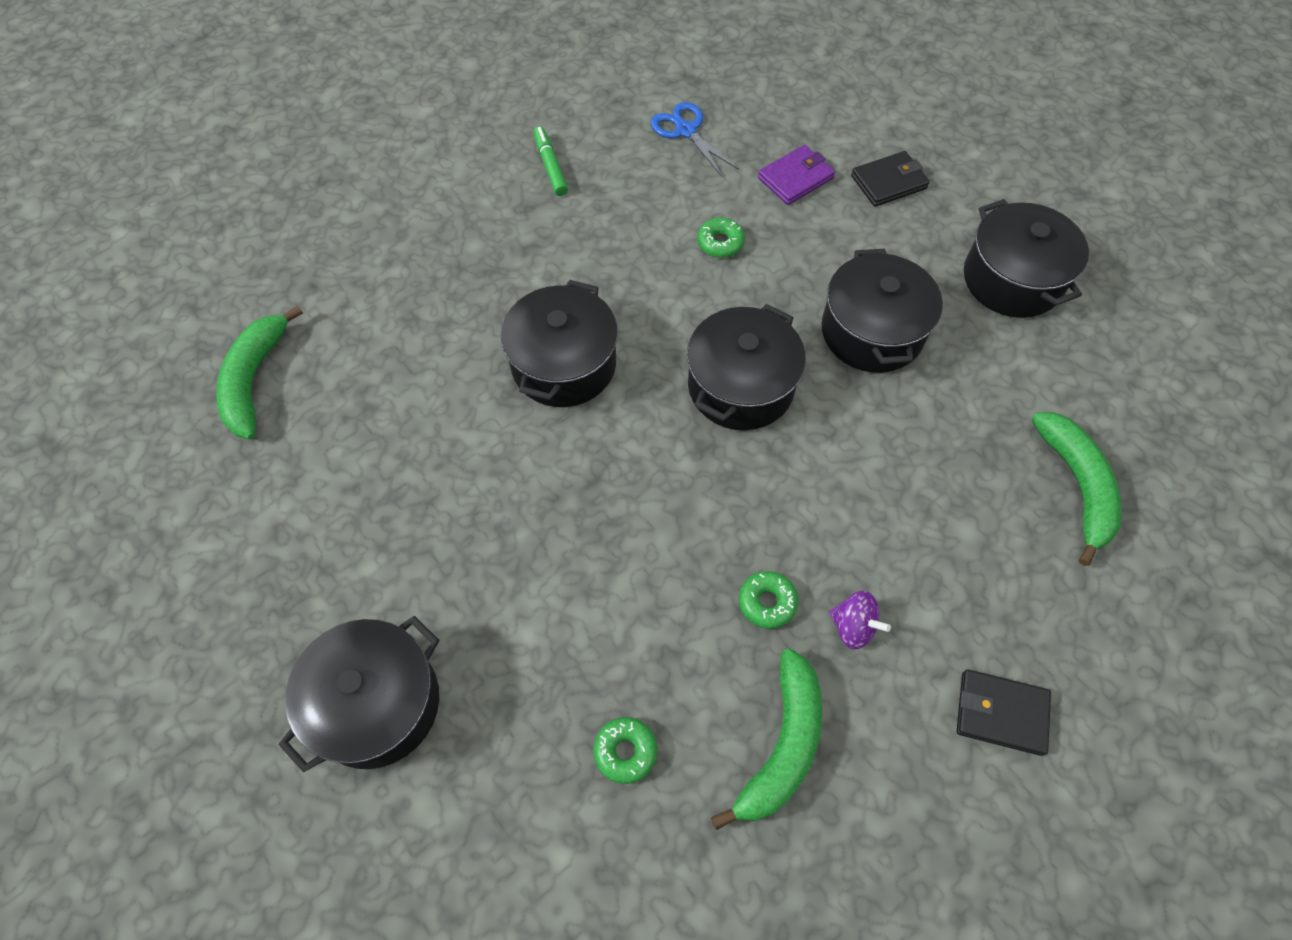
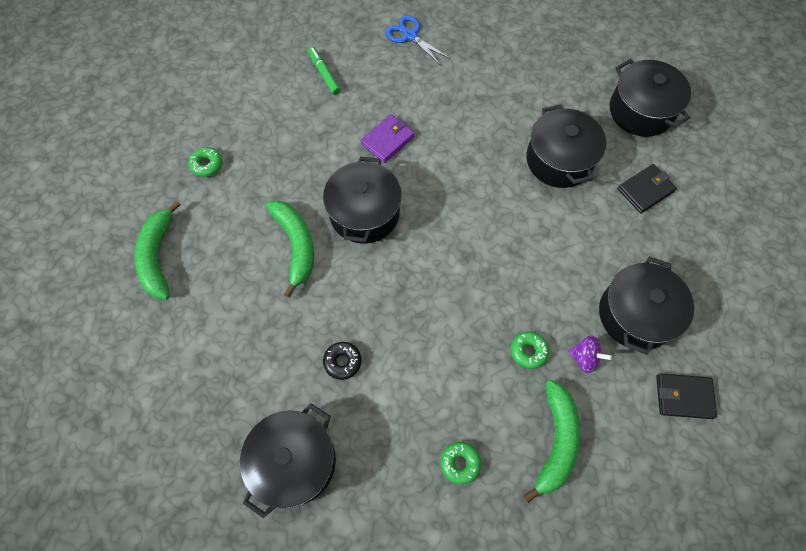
camera: 10 degrees left, 5 degrees up
black pot [687,304,806,430] -> black pot moved to [599,256,694,355]
green donut [697,218,745,258] -> green donut moved to [189,147,223,177]
purple wallet [758,145,835,205] -> purple wallet moved to [361,114,415,163]
black wallet [851,151,930,207] -> black wallet moved to [618,164,677,213]
green banana [1031,412,1122,566] -> green banana moved to [266,200,314,298]
none -> black donut [323,342,361,380]

